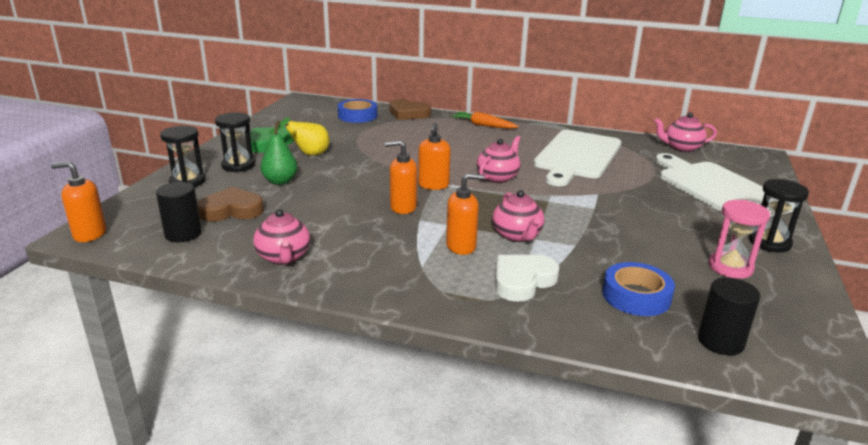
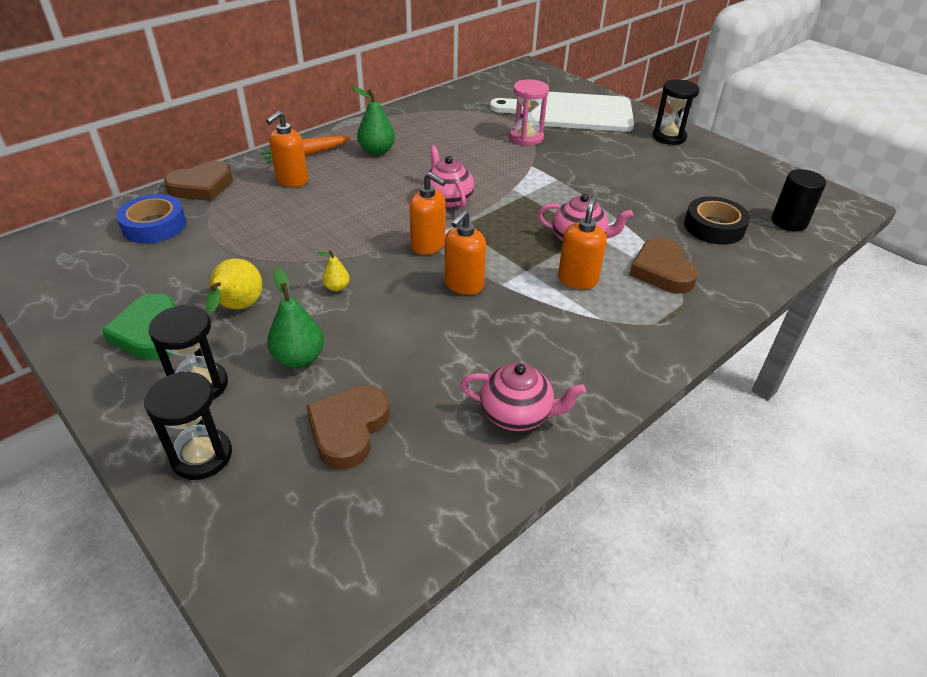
camera: 60 degrees left, 15 degrees up
orange soap dispenser [51,161,106,242] -> orange soap dispenser moved to [266,111,308,187]
black cylinder [156,182,202,242] -> none
white heart [495,255,559,302] -> brown heart [629,238,698,294]
white cutting board [534,130,621,186] -> none
blue tape [602,262,675,316] -> black tape [684,197,750,245]
pink teapot [654,112,717,152] -> none
pink hourglass [708,200,770,279] -> pink hourglass moved to [510,79,549,146]
none -> yellow pear [318,250,350,292]
none -> green pear [352,87,395,156]

